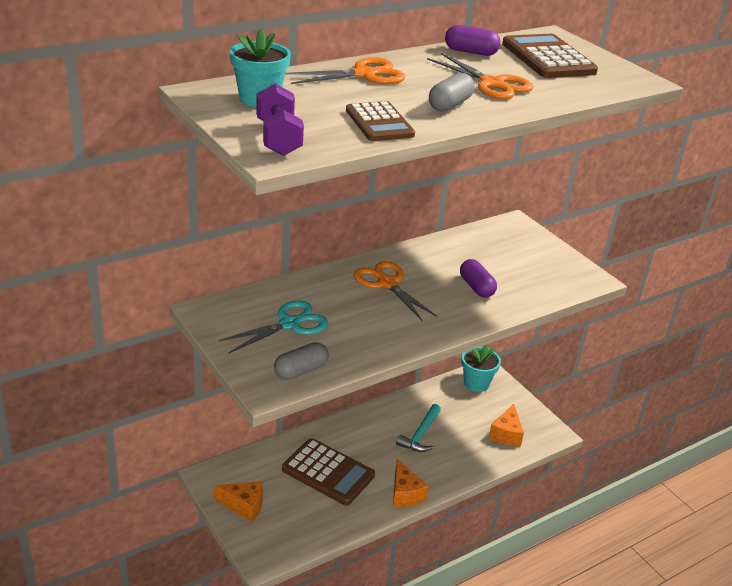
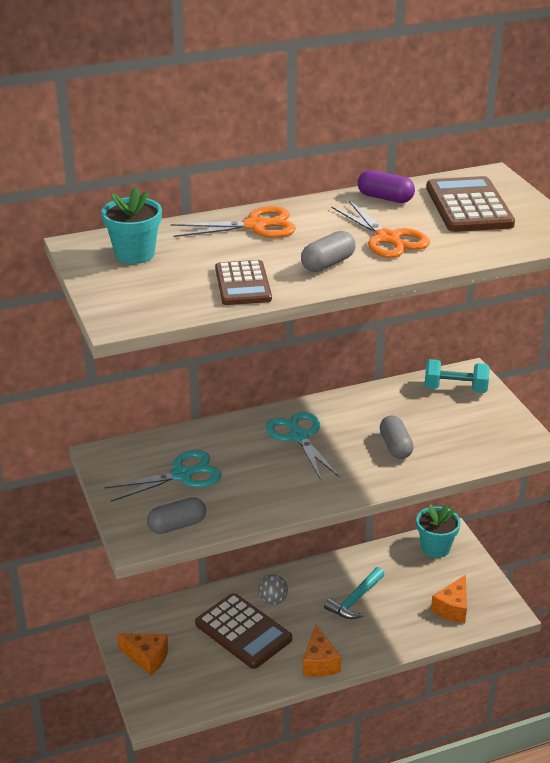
camera: 15 degrees right, 0 degrees up
purple dumbbell [256,83,304,156] -> none
orange scissors [354,261,437,320] -> turquoise scissors [266,412,340,480]
purple capsule [460,259,497,298] -> grey capsule [380,415,414,459]
none -> grey ball [258,575,288,605]
none -> turquoise dumbbell [424,359,490,393]

